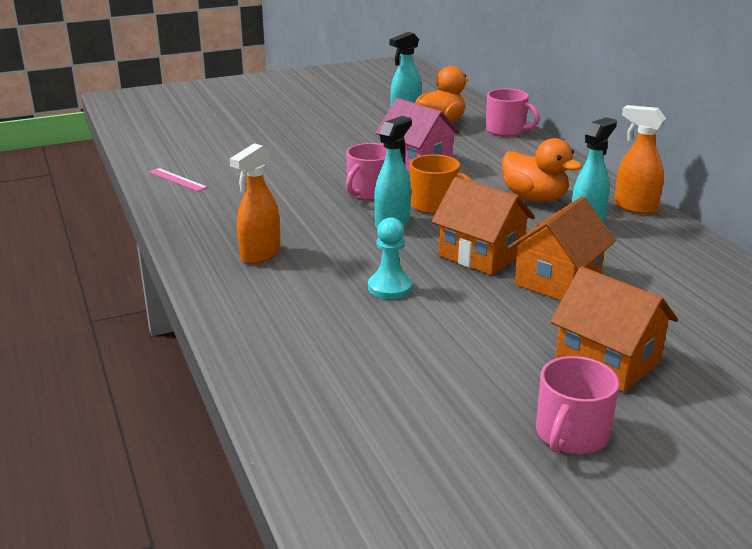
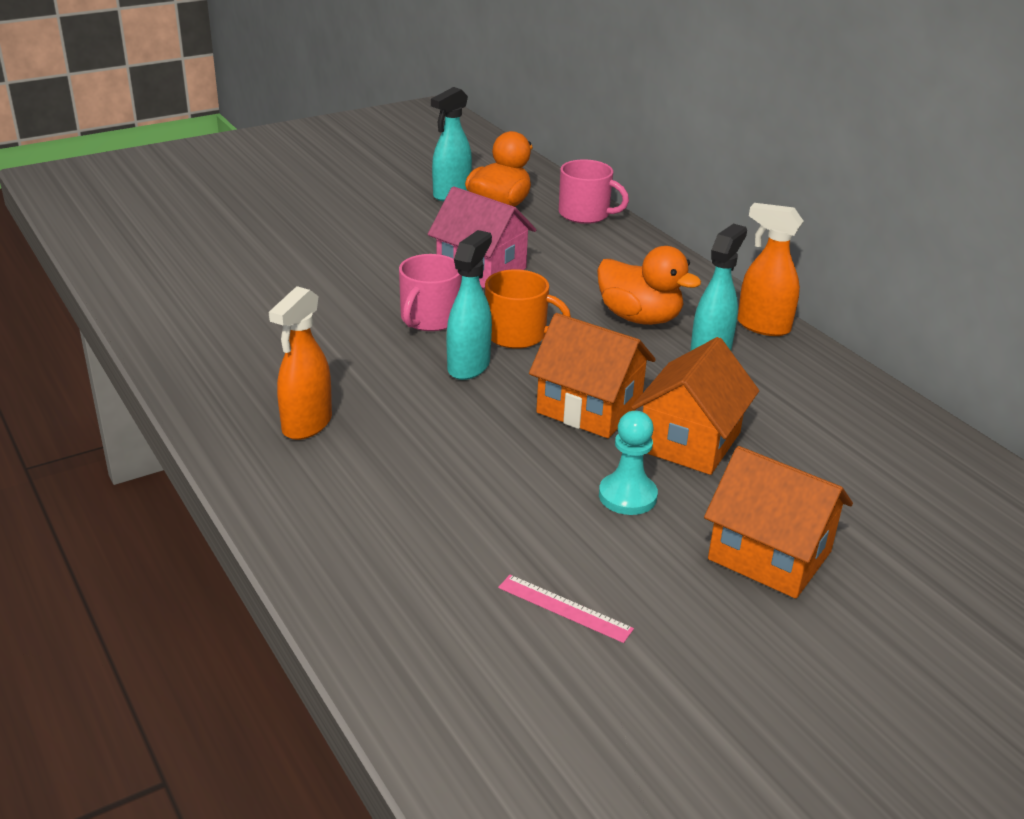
camera: 10 degrees left, 5 degrees up
pink ruler [149,168,208,191] -> pink ruler moved to [498,575,634,643]
turquoise pawn [368,217,412,299] -> turquoise pawn moved to [599,411,658,515]
pink mug [536,356,619,454] -> none

